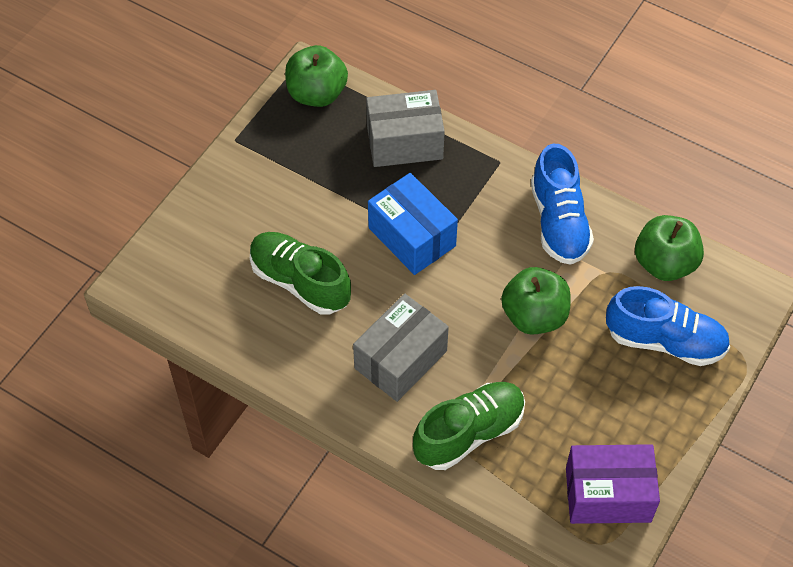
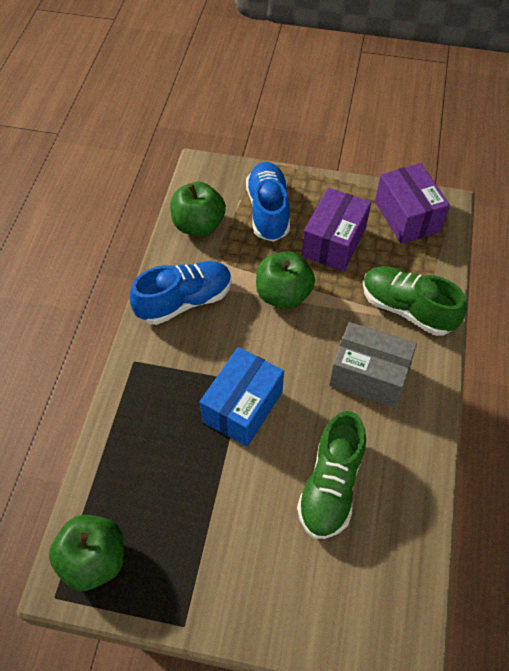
camera: 110 degrees left, 0 degrees up
grey box [366,90,445,167] -> none
none -> purple box [302,188,371,272]

